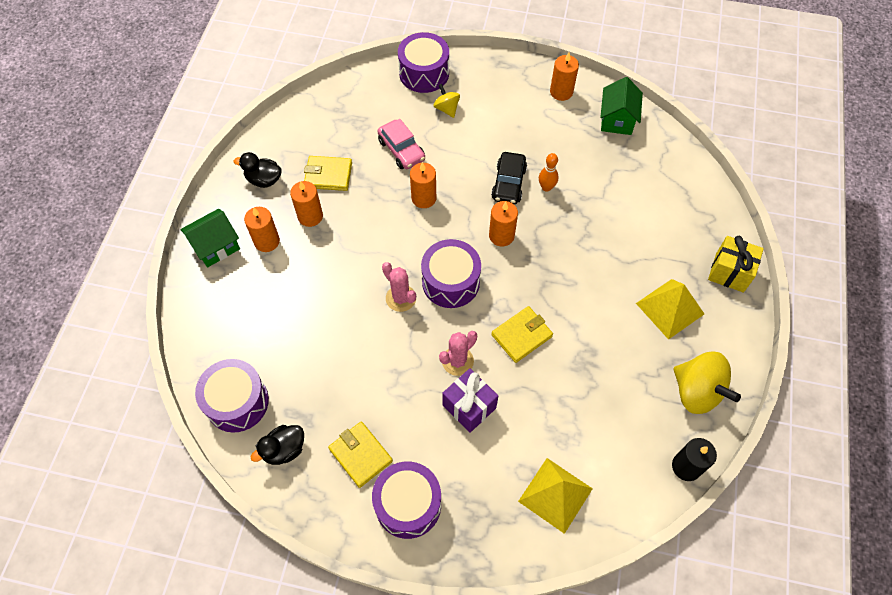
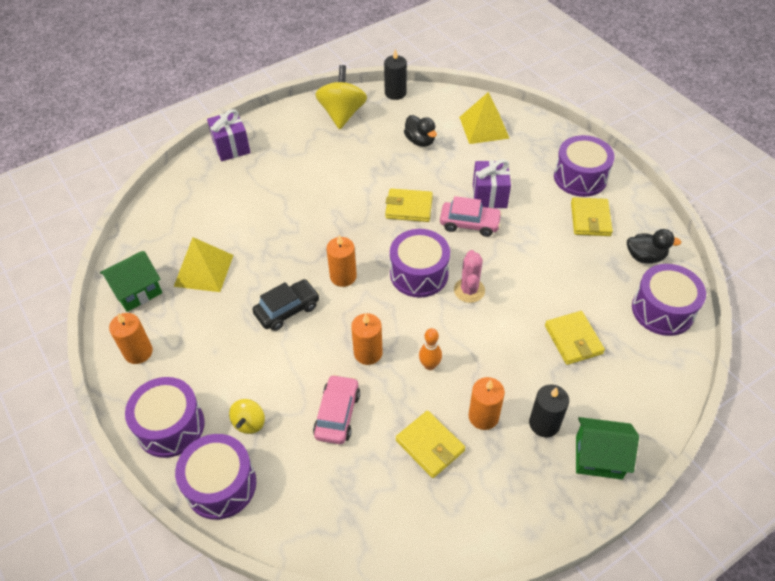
camera: 135 degrees left, 10 degrees down
black duck [234,152,282,188] -> black duck moved to [404,115,437,147]
orange candle [244,207,280,252] -> black candle [529,384,569,437]
pink cactus [439,331,477,376] -> pink car [440,196,502,237]
orange bowling pin [539,153,559,192] -> orange bowling pin moved to [419,328,442,370]
yellow pyramid [636,279,704,340] -> yellow pyramid moved to [174,237,233,292]
yellow gift [708,236,764,293] -> purple gift [207,109,251,161]
none -> purple drum [125,377,205,458]
none -> yellow wallet [545,311,605,365]

